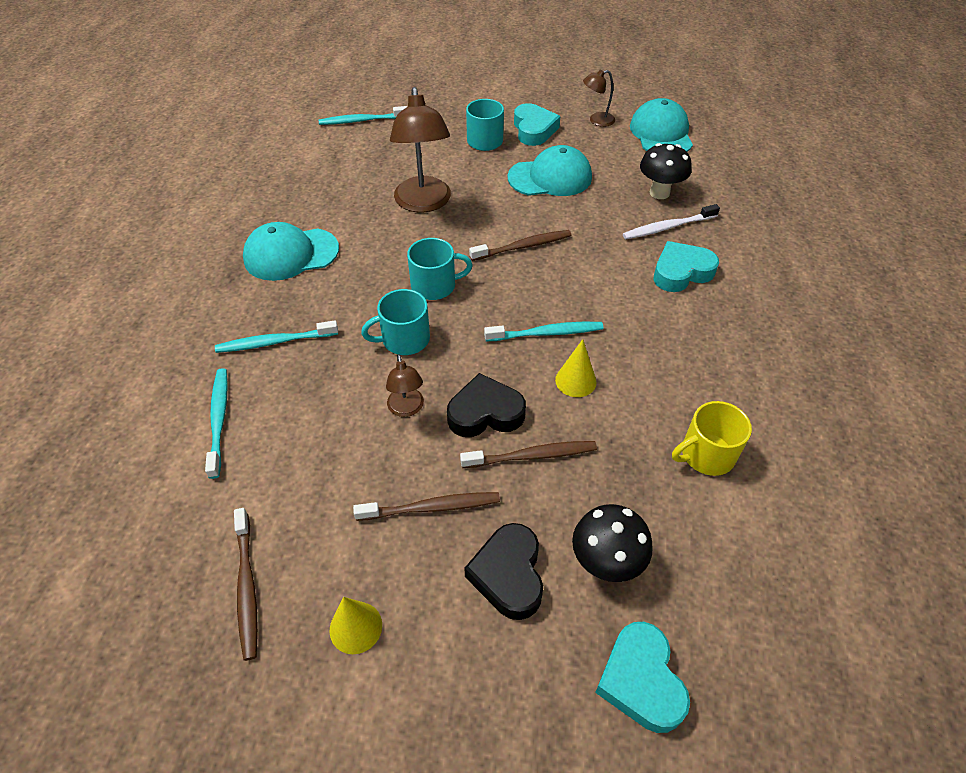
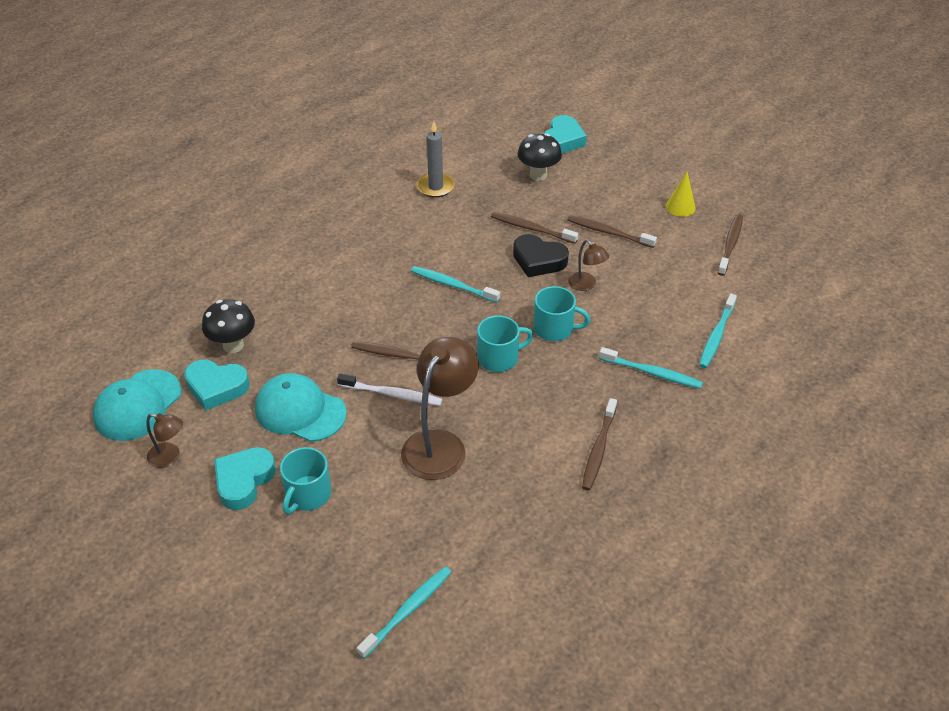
camera: 145 degrees left, 5 degrees down
turquoise cap [243,222,339,281] -> brown toothbrush [582,398,617,491]
turquoise toothbrush [319,106,407,125] -> turquoise toothbrush turned 75 degrees counterclockwise [357,566,451,659]
brown lamp [386,354,424,417] -> brown lamp turned 120 degrees clockwise [568,240,609,291]
turquoise mug [407,238,473,300] -> turquoise mug turned 135 degrees clockwise [477,316,533,372]
black heart [464,523,543,620] -> none
yellow cone [555,339,597,397] -> none
white toothbrush [623,204,720,239] -> white toothbrush moved to [337,373,442,406]
turquoise heart [654,241,719,292] -> turquoise heart moved to [184,360,250,410]
yellow mug [672,401,752,476] -> grey candle [417,121,455,198]

